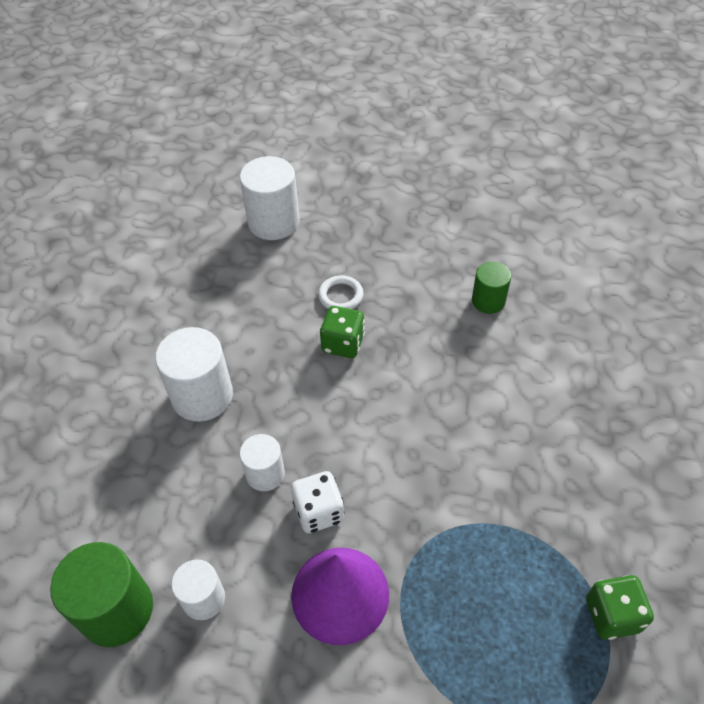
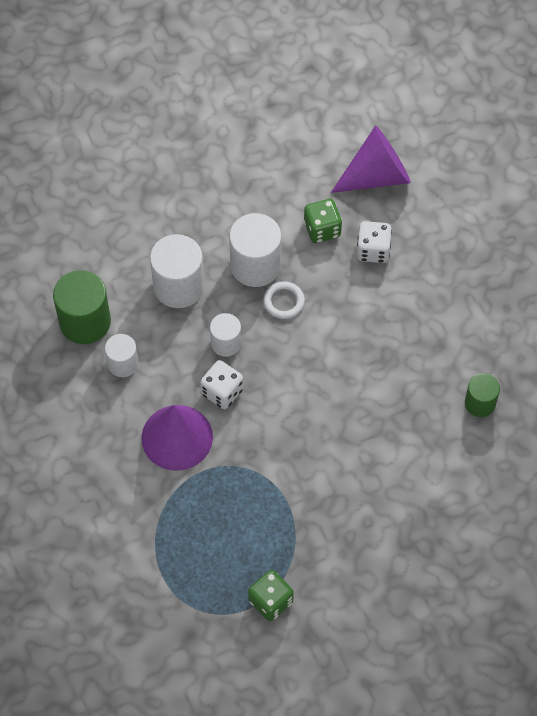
camera: 55 degrees right, 10 degrees up
white cylinder [239,156,300,240] -> white cylinder moved to [150,234,204,308]
white ring [318,275,364,309] -> white ring moved to [263,281,305,319]
green dice [320,306,365,358] -> green dice moved to [304,199,342,243]
none -> purple cone [331,126,411,193]
none -> white dice [357,221,392,263]

